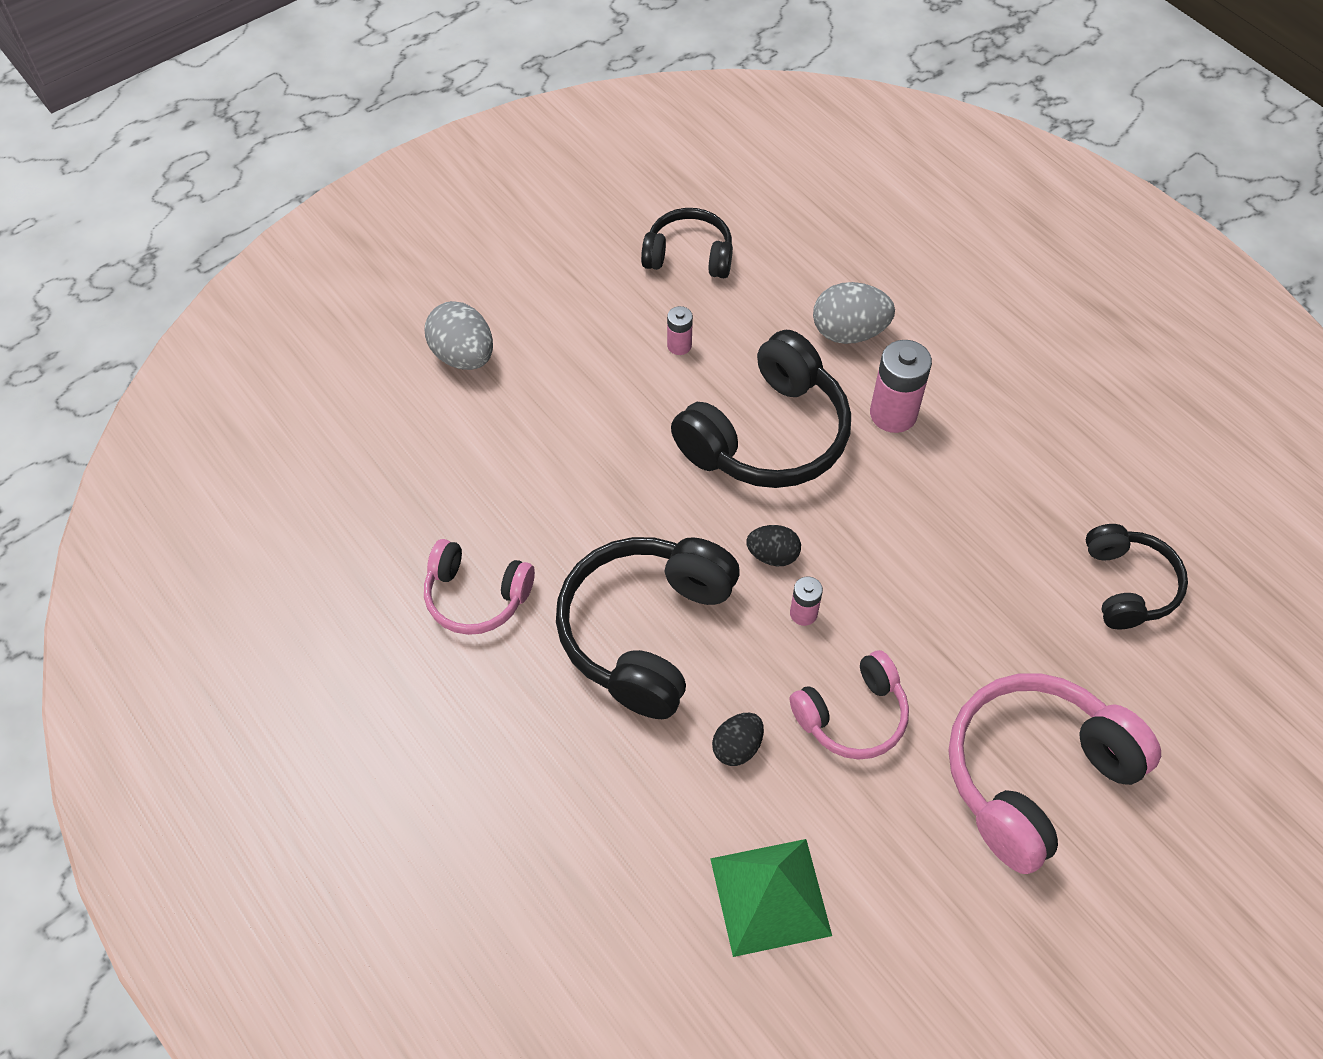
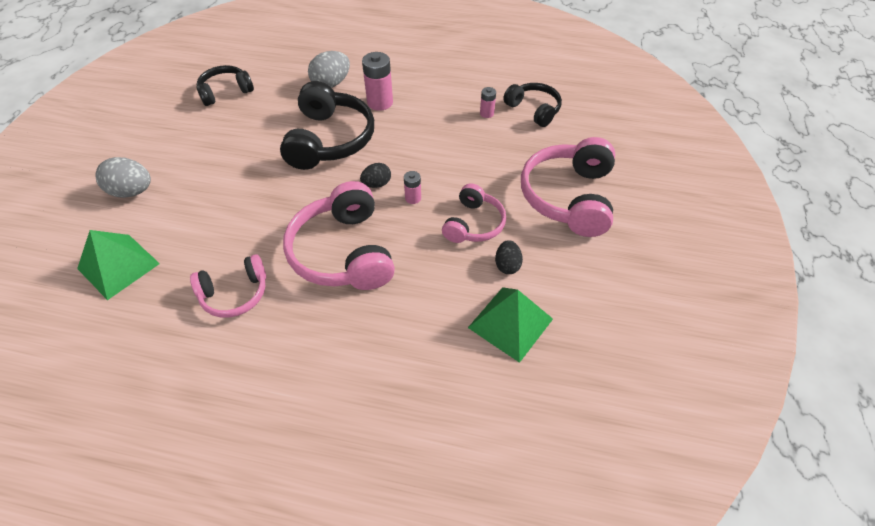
camera: 40 degrees left, 5 degrees down
black headphones [556,537,740,719] -> pink headphones [283,181,395,290]
pink battery [667,306,693,355] -> pink battery moved to [480,87,496,118]
black egg [712,713,764,766] -> black egg moved to [495,240,523,274]
none -> green pyramid [77,230,160,300]

